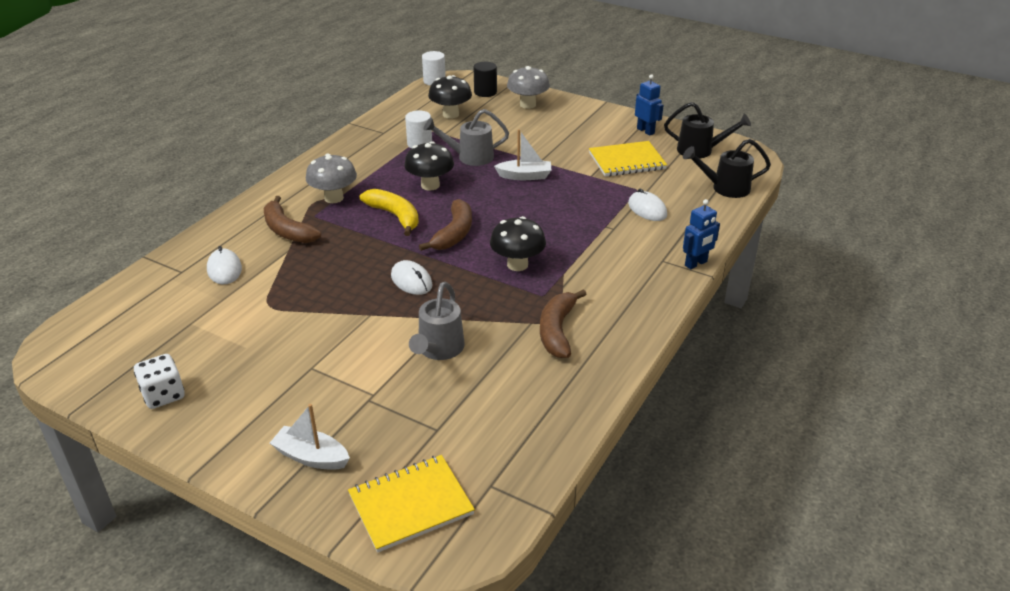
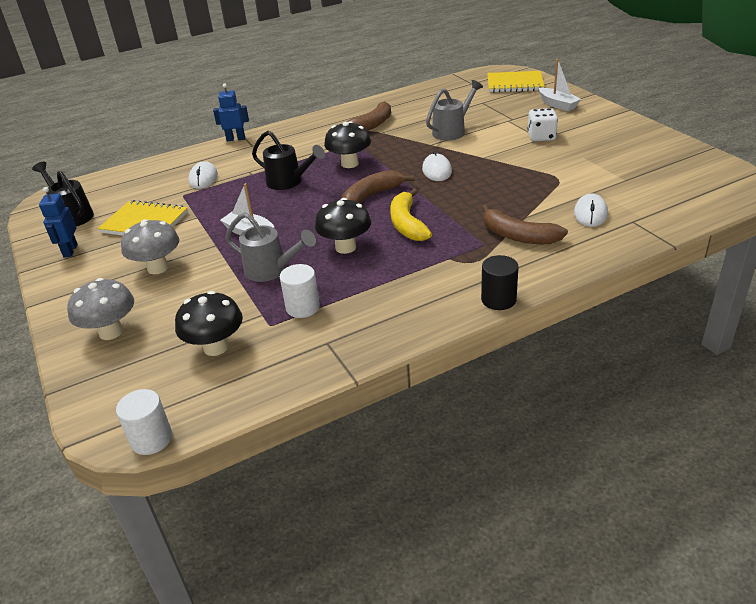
camera: 145 degrees left, 0 degrees up
white dice [134,354,185,409] -> white dice moved to [527,108,558,142]
brown banana [264,196,321,243] -> brown banana turned 135 degrees clockwise [482,204,568,244]
grey mushroom [306,154,357,203] -> grey mushroom moved to [121,219,179,274]
black cylinder [474,62,497,97] -> black cylinder moved to [481,255,519,310]
black watering can [683,139,771,198] -> black watering can moved to [252,131,325,190]

